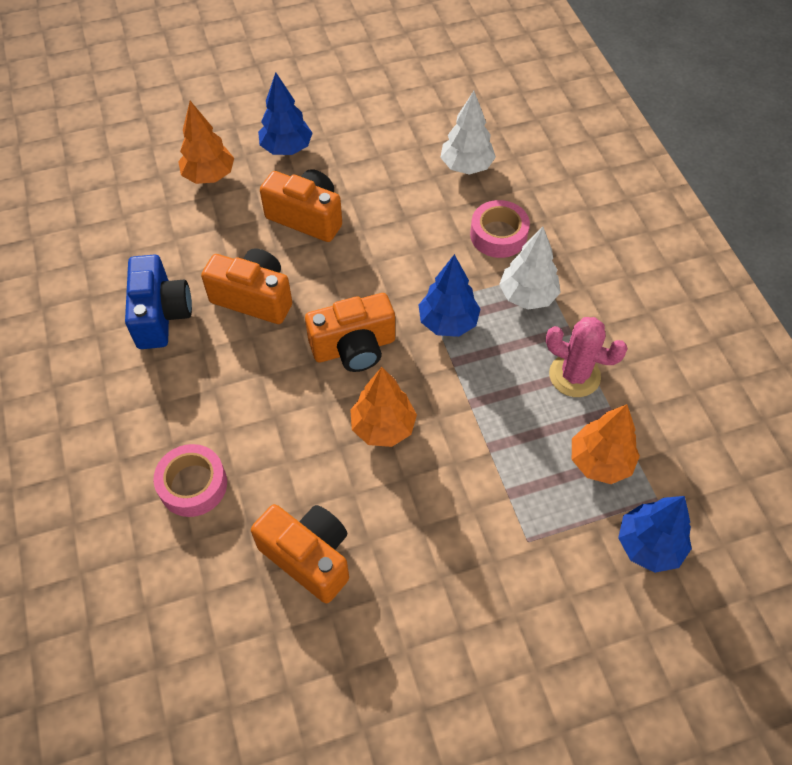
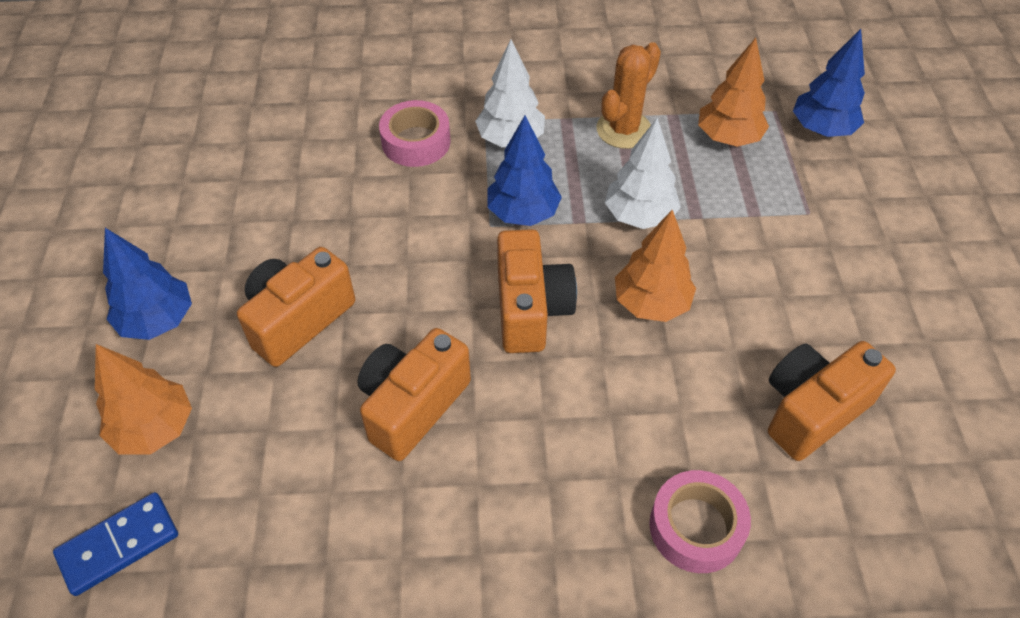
camera: 75 degrees left, 5 degrees down
blue camera [125,254,192,349] -> none
white tree [440,91,496,175] -> white tree moved to [605,118,681,229]
pink cactus [546,317,628,397] -> orange cactus [596,42,661,149]
none -> blue domino [53,492,178,596]

